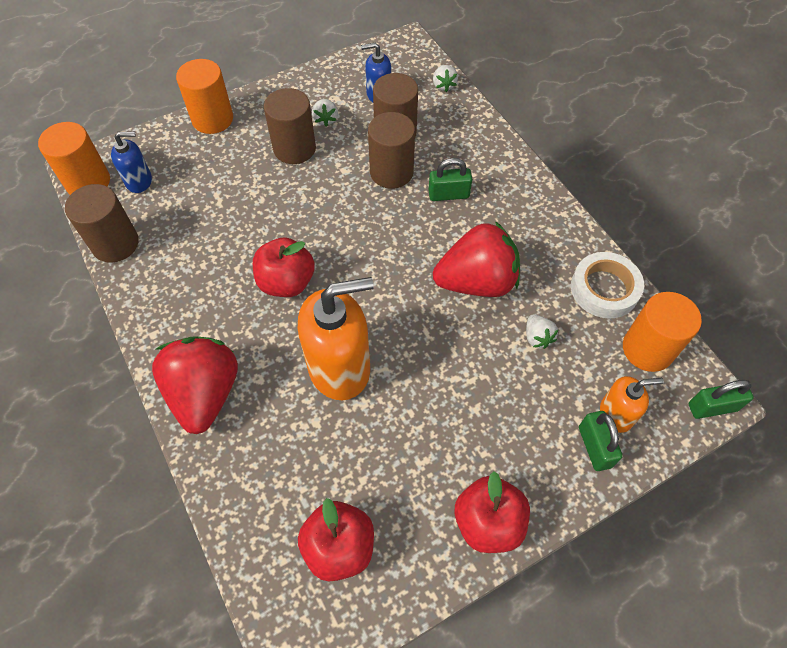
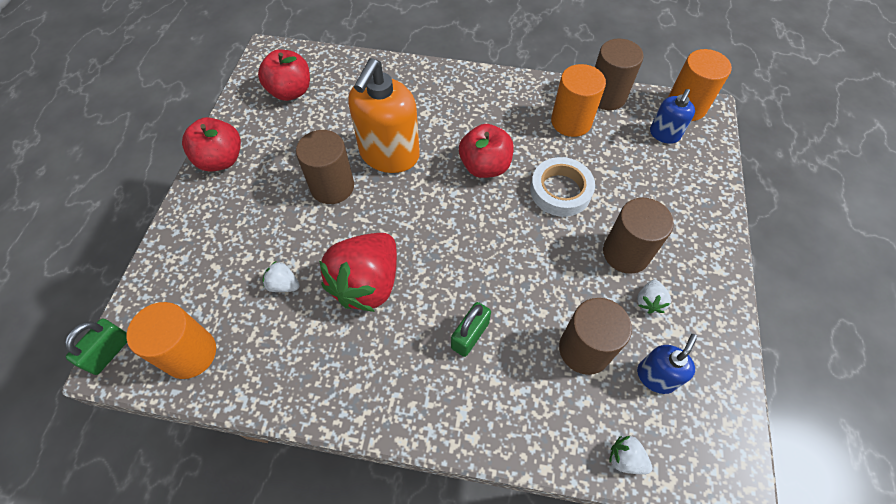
camera: 130 degrees right, 0 degrees up
red strawberry [152,336,238,434] -> none
orange cylinder [176,59,233,134] -> orange cylinder moved to [551,64,606,137]
white strawberry [312,99,338,127] -> white strawberry turned 105 degrees counterclockwise [637,280,671,314]
brown cylinder [368,112,415,189] -> brown cylinder moved to [296,130,354,204]
white tape [571,252,644,318] -> white tape moved to [530,157,595,217]
green padlock [579,411,622,471] -> none
orange soap dispenser [600,376,664,433] -> none

